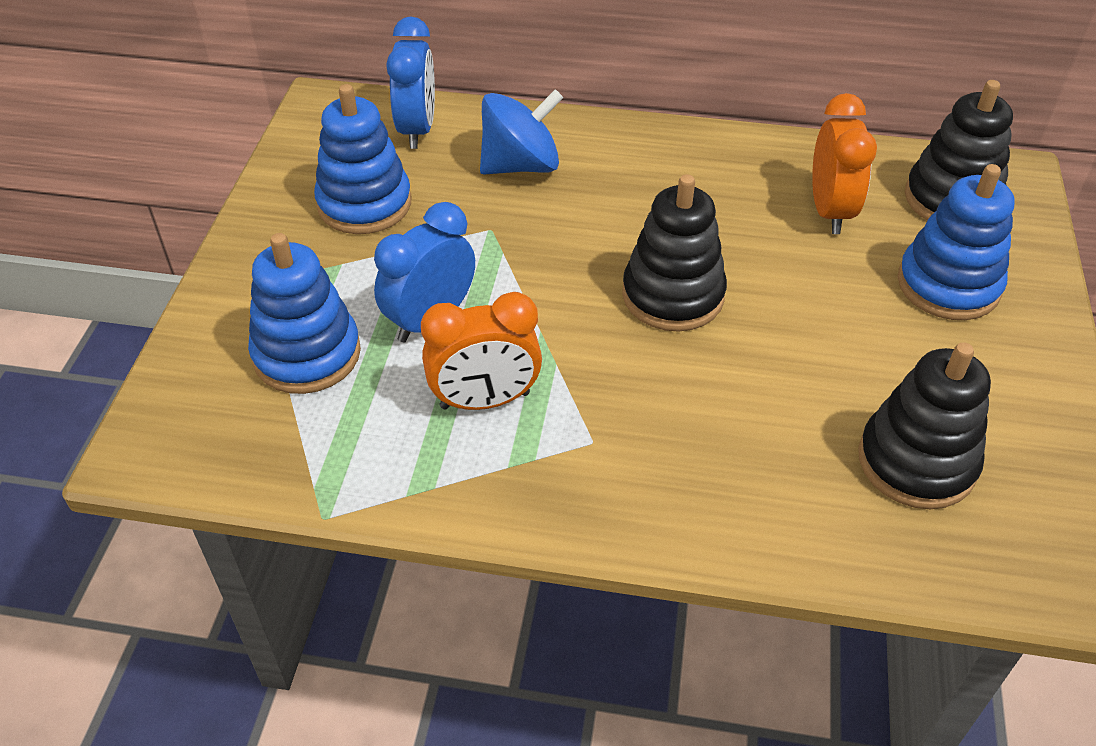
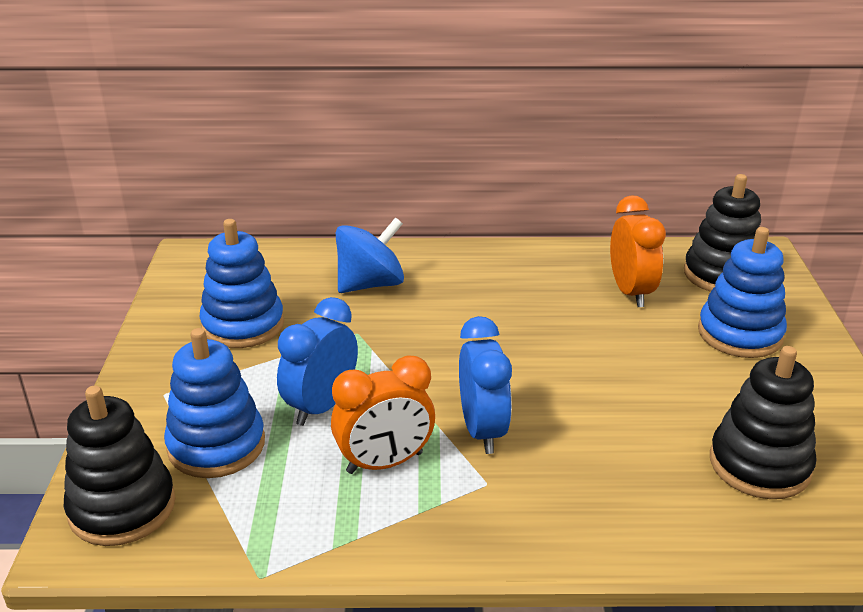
camera: 10 degrees left, 15 degrees down
blue clock [386,17,435,149] -> blue clock moved to [459,316,512,454]
black stacking toy [622,174,727,332] -> black stacking toy moved to [64,386,176,546]

